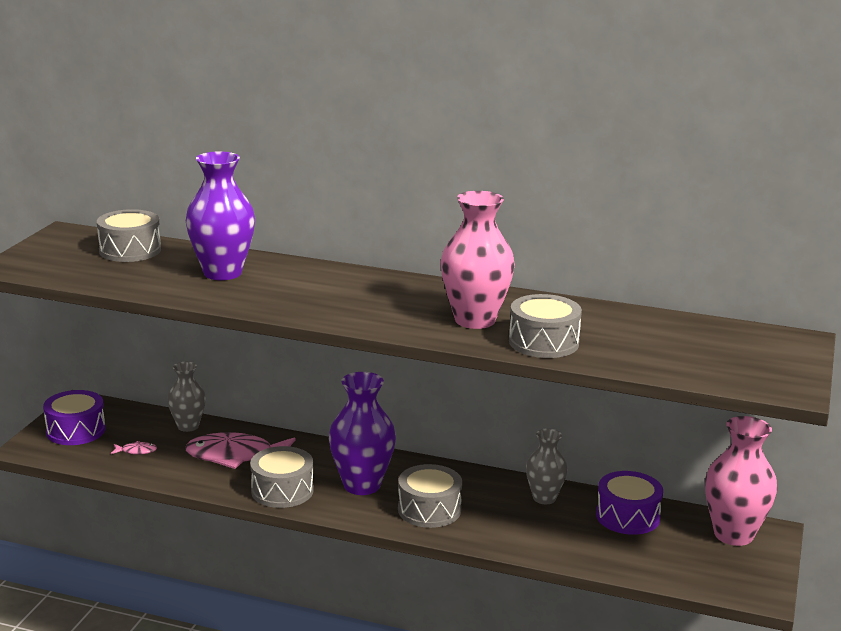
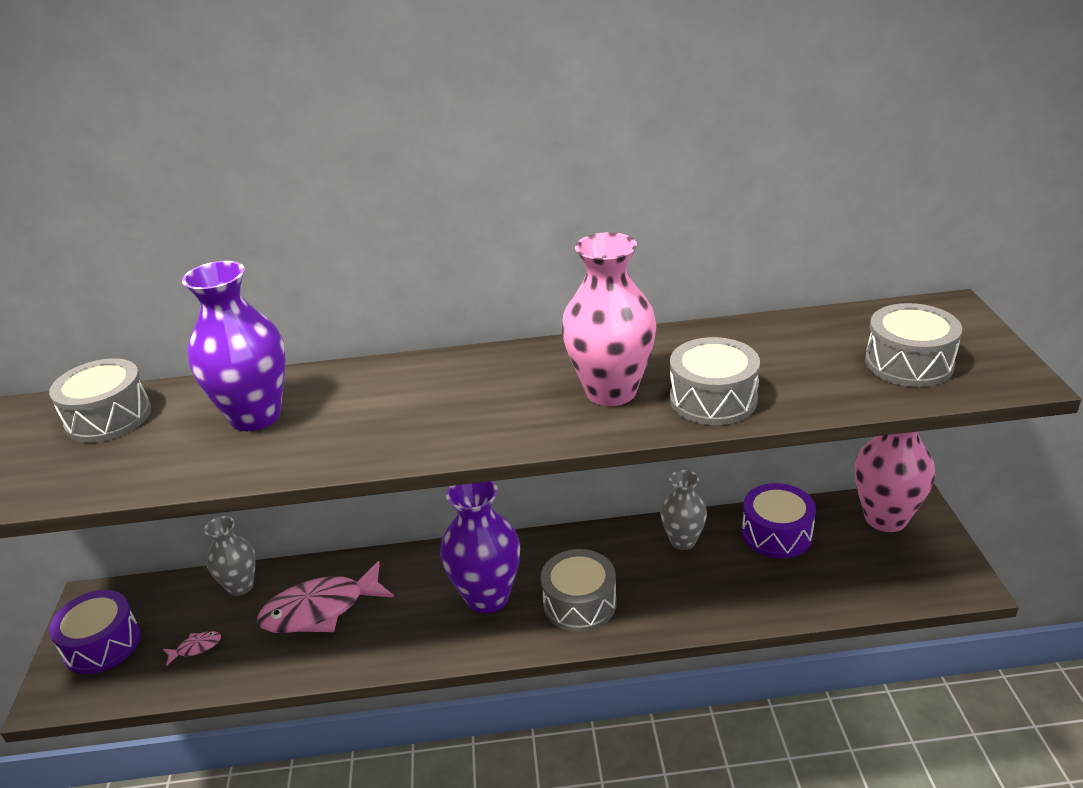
camera: 20 degrees left, 10 degrees up
grey drum [250,446,314,508] -> grey drum moved to [865,303,962,387]

